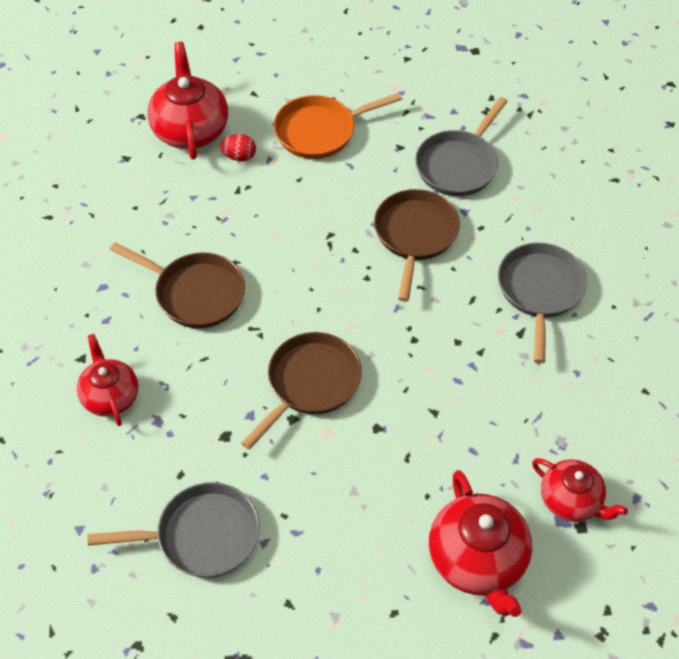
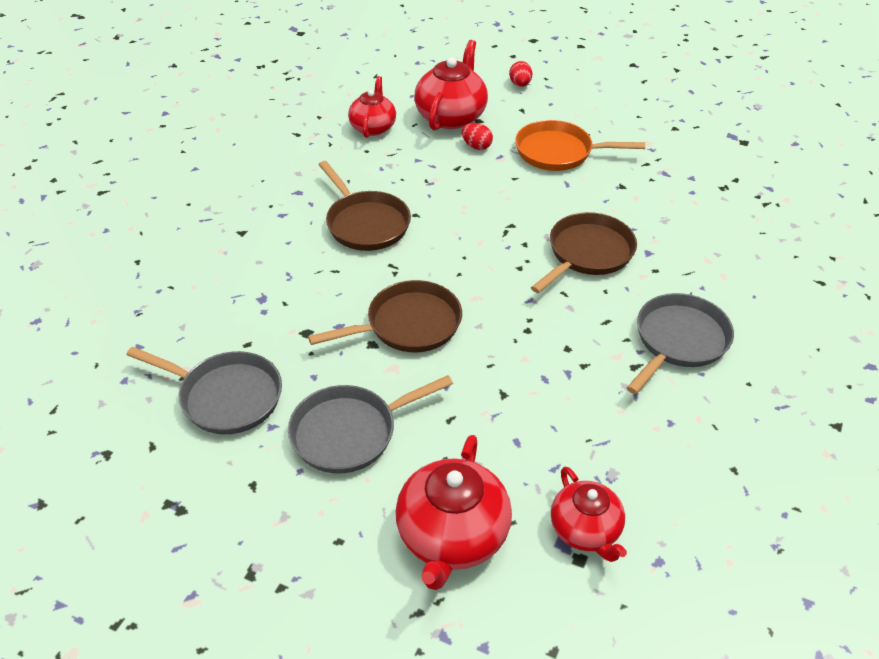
camera: 30 degrees right, 10 degrees down
red teapot [77,334,138,426] -> red teapot moved to [348,76,396,138]
grey pan [415,97,508,196] -> grey pan moved to [288,375,453,474]
none -> red egg [509,61,532,87]

